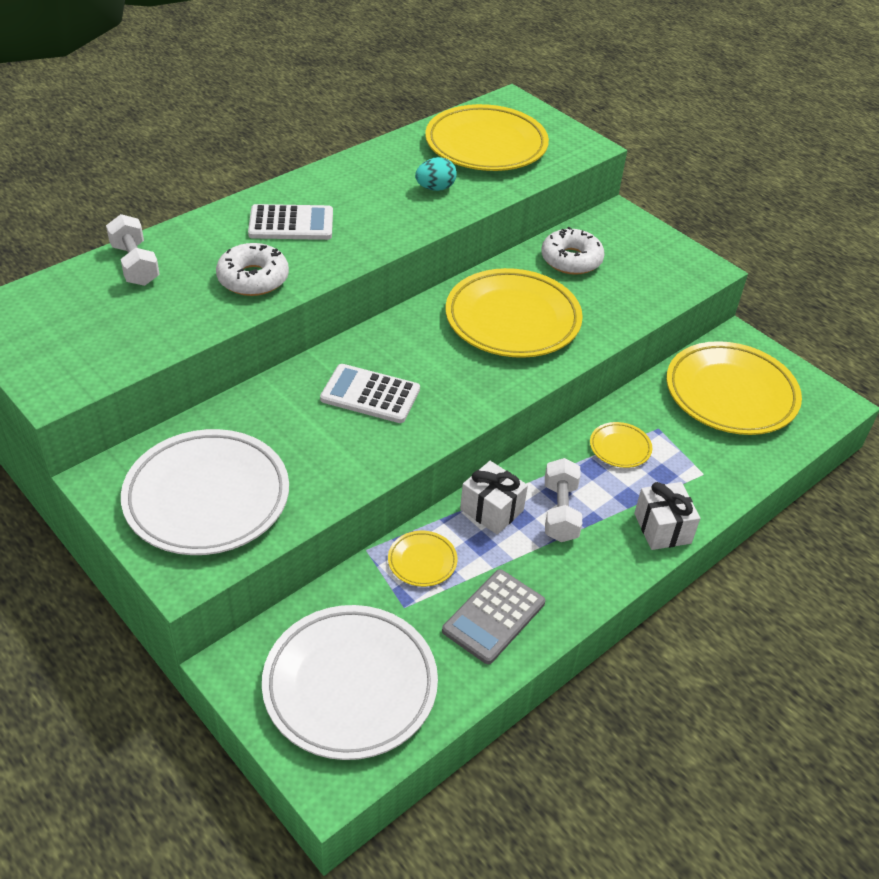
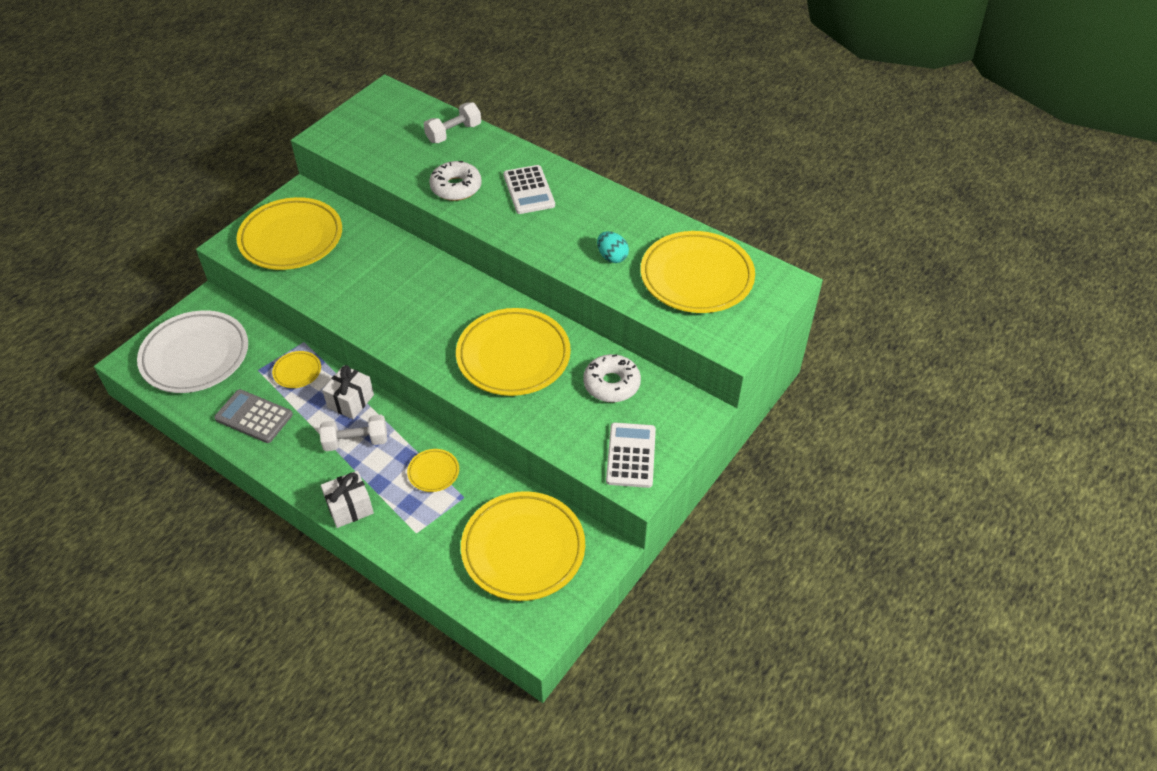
camera: 80 degrees right, 5 degrees up
white plate [121,429,289,555] -> yellow plate [236,197,342,270]
white calculator [320,364,420,423] -> white calculator moved to [606,423,656,488]

